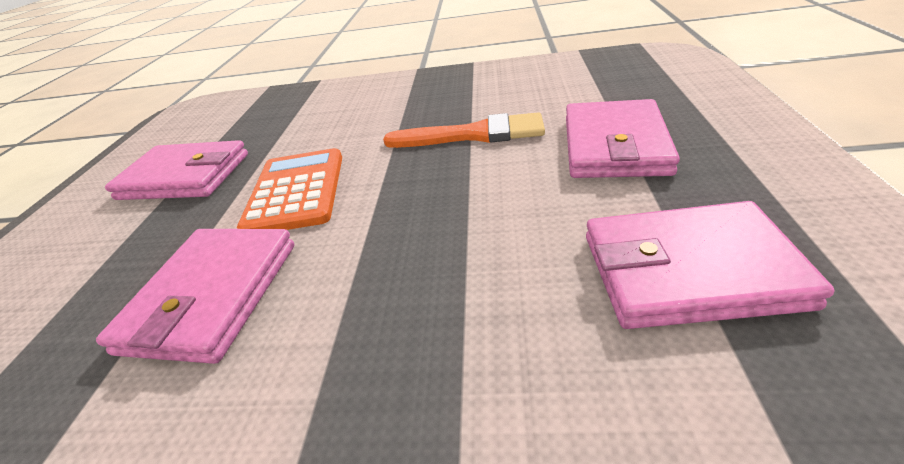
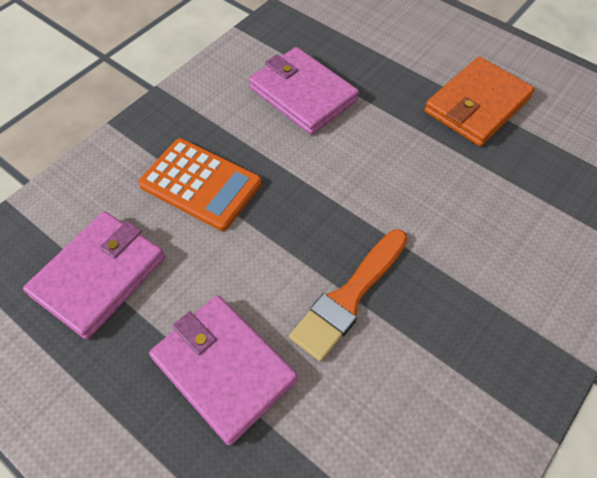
camera: 120 degrees right, 20 degrees up
pink wallet [105,140,248,200] -> orange wallet [425,56,535,146]
orange calculator [237,148,342,230] -> orange calculator moved to [138,138,262,231]

